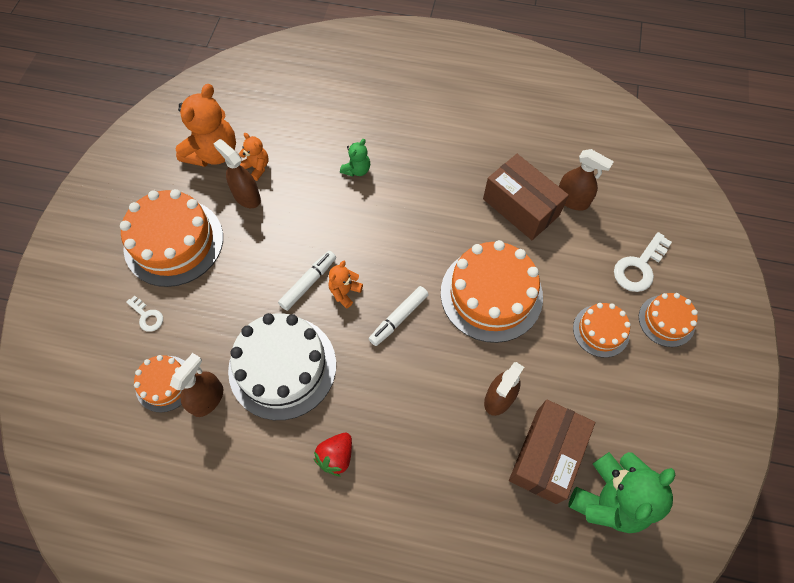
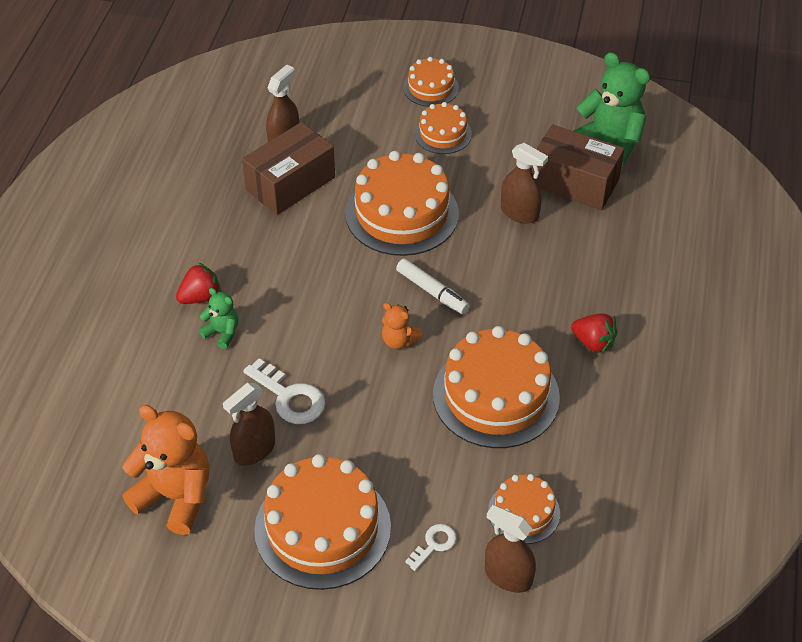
camera: 90 degrees left, 15 degrees down
brown spray bottle [170,353,223,417] -> brown spray bottle moved to [485,505,536,593]
white cake [228,313,336,420] -> orange cake [433,326,560,448]
orange teddy bear [239,133,268,181] -> none
white marker [278,251,336,311] -> none
white key [614,232,672,292] -> white key moved to [243,358,325,424]
none -> red strawberry [176,263,221,304]

